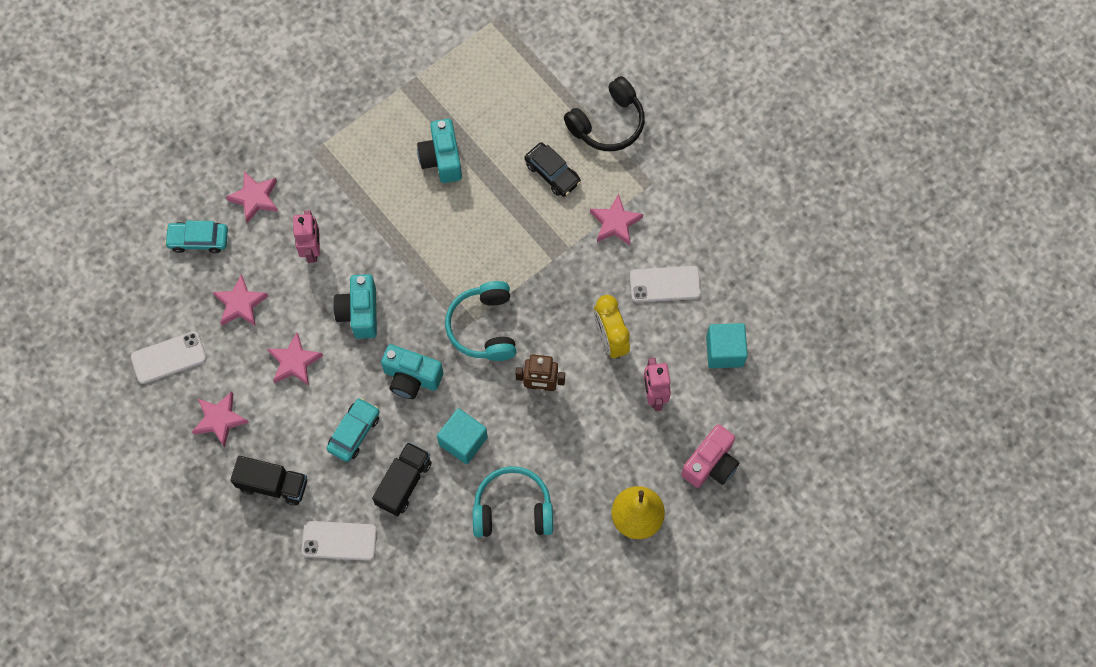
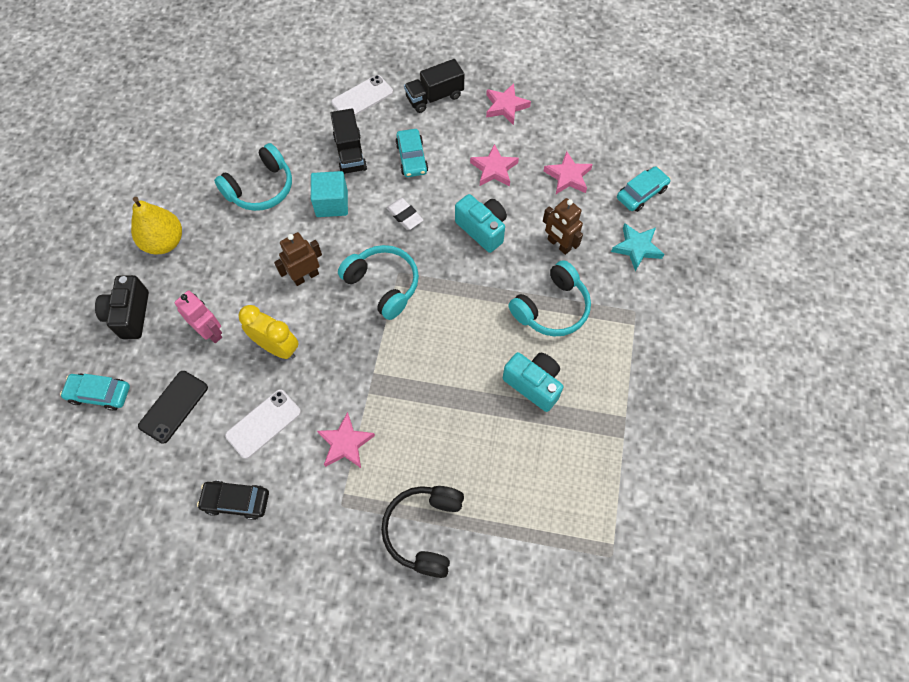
camera: 140 degrees right, 5 degrees down
white phone [131,331,206,384] -> none
pink star [226,171,278,223] -> turquoise star [611,223,664,271]
pink robot [293,210,320,263] -> brown robot [543,198,583,255]
turquoise camera [381,344,443,399] -> white eraser [386,198,423,230]
black car [524,142,581,197] -> black car moved to [197,481,269,520]
pink camera [681,424,739,488] -> black camera [95,275,149,339]
turquoise cube [706,323,748,368] -> black phone [138,371,208,444]
none -> turquoise car [60,374,130,411]
none -> turquoise headphones [508,260,591,337]

